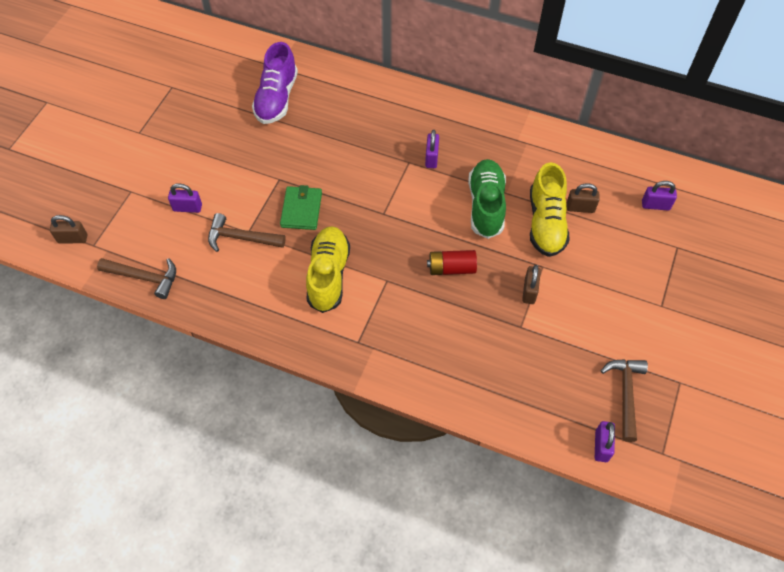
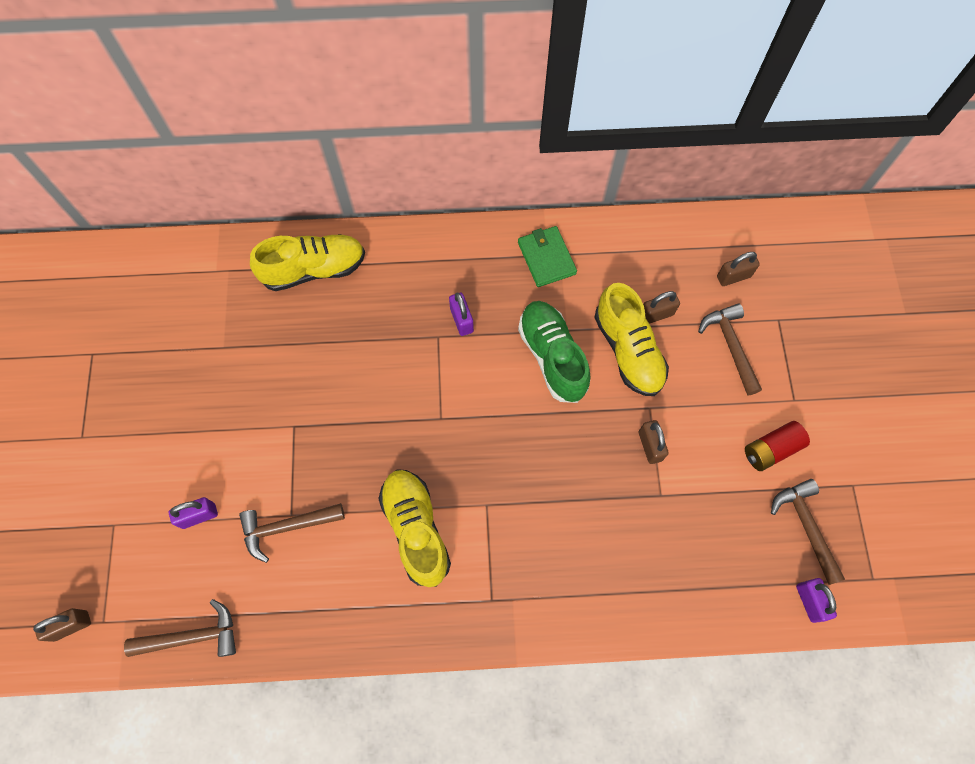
camera: 25 degrees left, 10 degrees up
purple shoe [252,42,298,124] -> none
green wallet [280,185,322,230] -> green wallet moved to [518,226,577,287]
red battery [427,250,477,275] -> red battery moved to [745,421,810,471]
purple padlock [642,181,677,210] -> brown padlock [717,252,760,286]
none -> yellow shoe [250,234,365,291]
none -> brown hammer [698,303,762,395]

